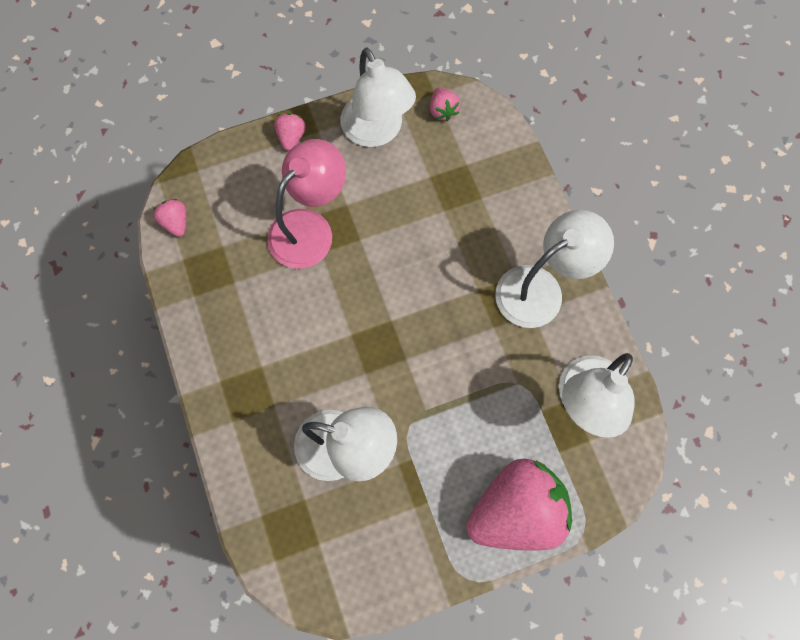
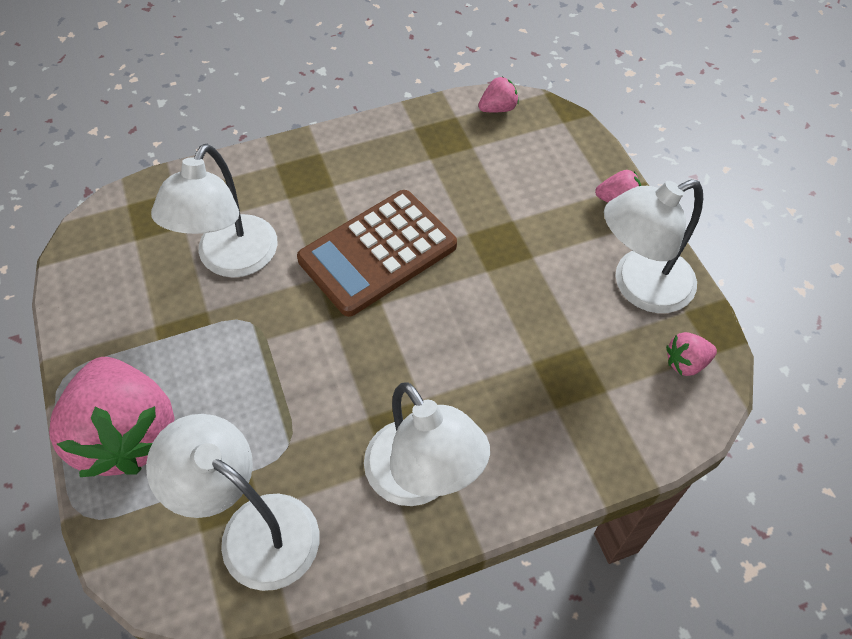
camera: 90 degrees right, 15 degrees down
pink lamp [267,139,346,269] -> none
none -> brown calculator [297,190,457,317]

